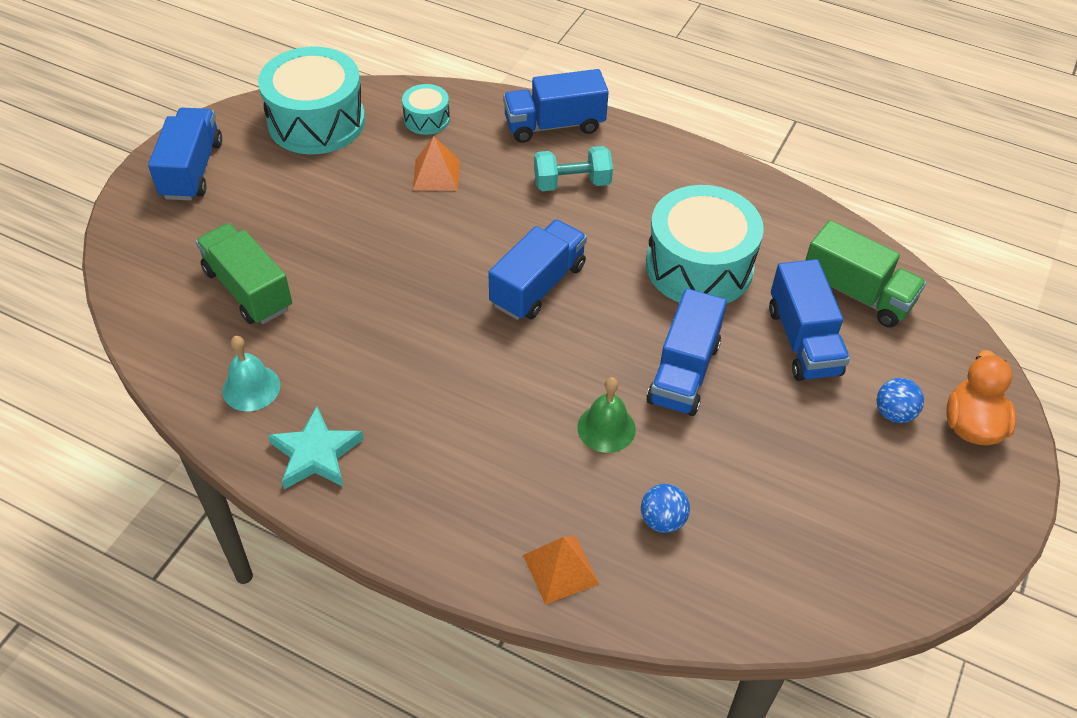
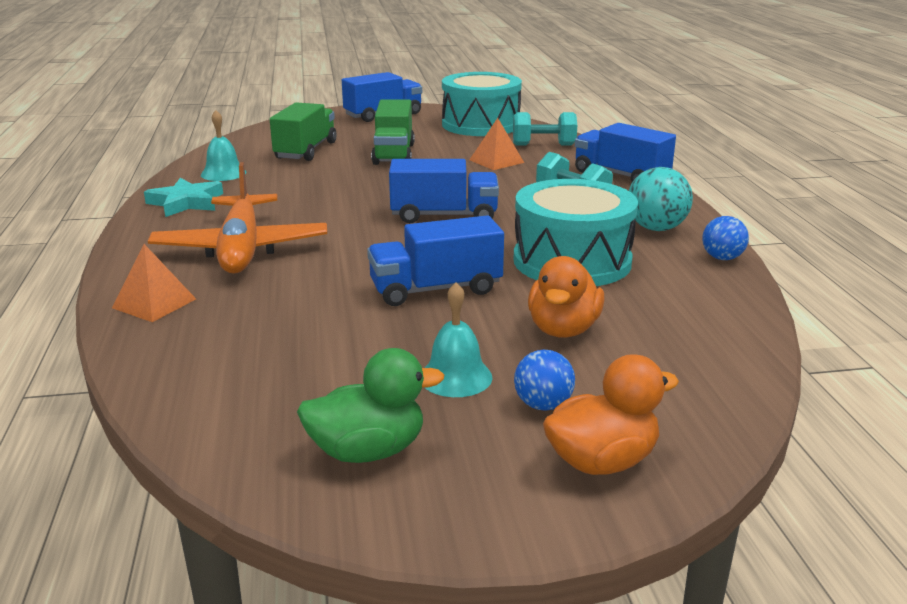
camera: 55 degrees right, 25 degrees down
turquoise drum [402,84,450,135] -> turquoise dumbbell [513,112,577,145]
green bell [577,377,636,453] -> none
blue ball [641,484,690,533] -> blue ball moved to [702,216,749,260]
blue truck [769,259,850,381] -> orange duck [528,256,604,338]
green truck [806,220,926,327] -> green truck moved to [371,99,415,165]
none -> orange plane [148,162,327,274]
none -> green duck [297,348,444,463]
none -> turquoise bell [425,282,493,397]
none -> turquoise ball [628,167,693,231]

